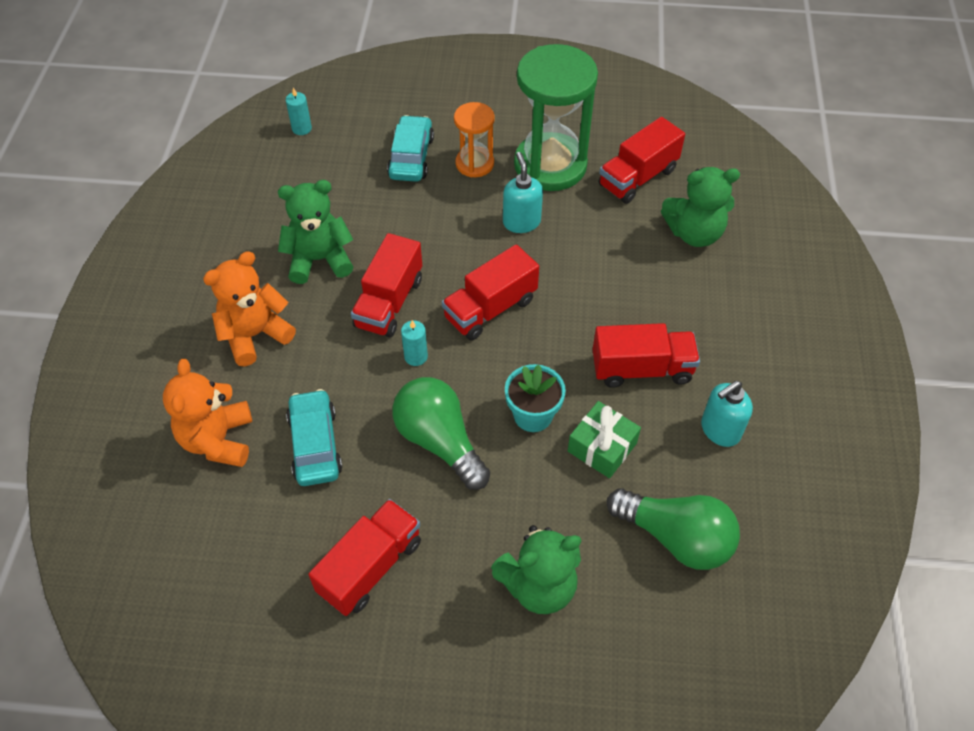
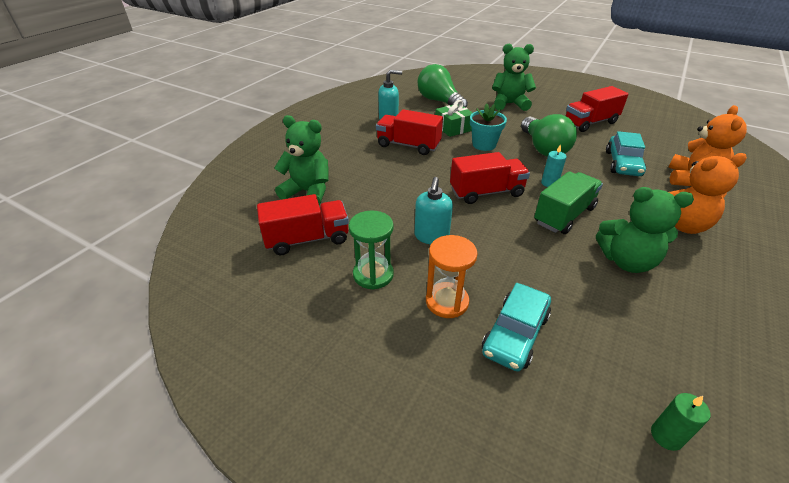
camera: 155 degrees left, 15 degrees down
turquoise candle [286,87,312,135] -> green candle [651,393,710,451]
red truck [351,233,422,338] -> green truck [534,171,603,234]
green hourglass [514,44,598,191] -> green hourglass [349,210,394,290], size x0.53

